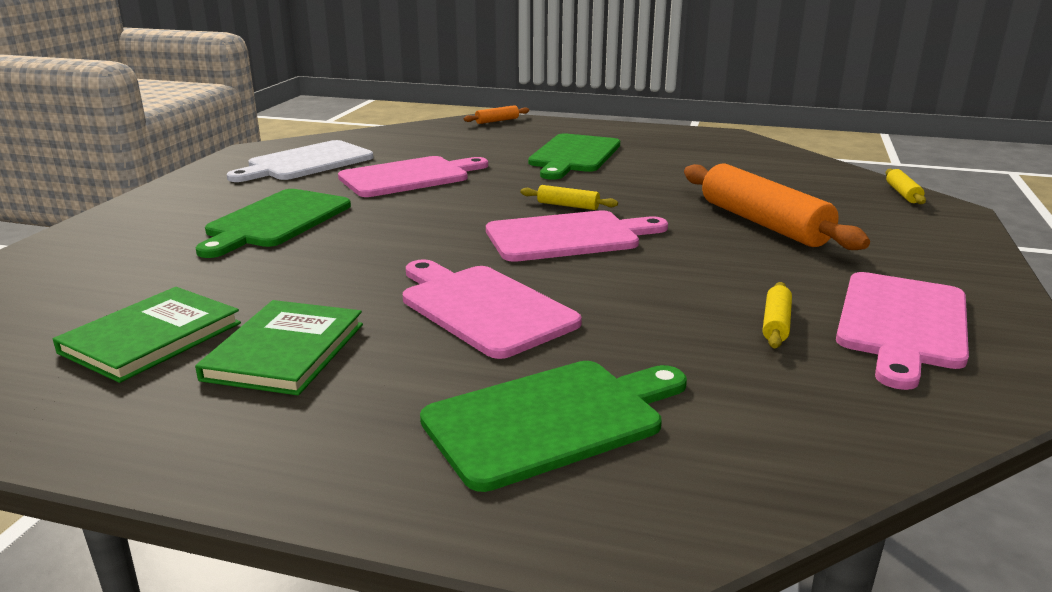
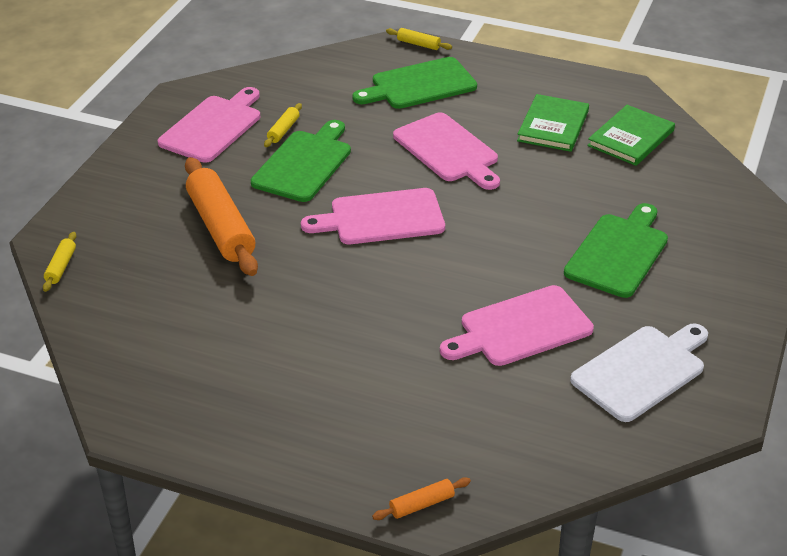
camera: 175 degrees left, 15 degrees up
yellow rolling pin [520,185,618,210] -> yellow rolling pin moved to [386,28,452,50]
green cutting board [528,133,620,180] -> green cutting board moved to [251,120,351,202]

